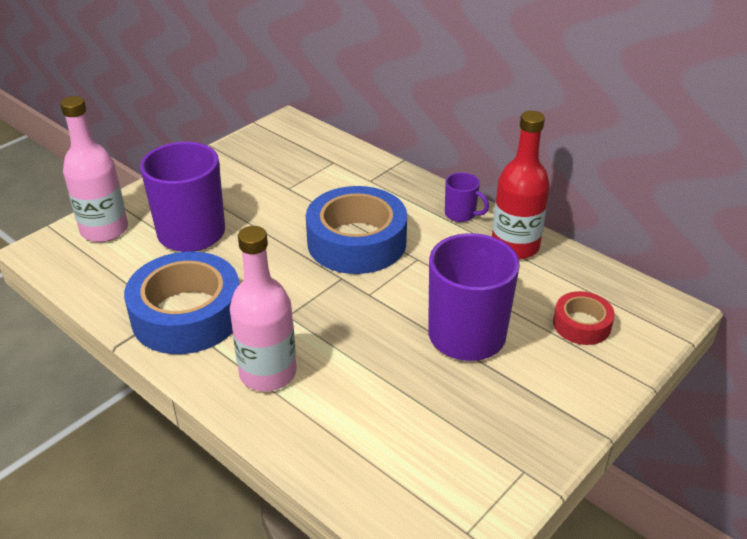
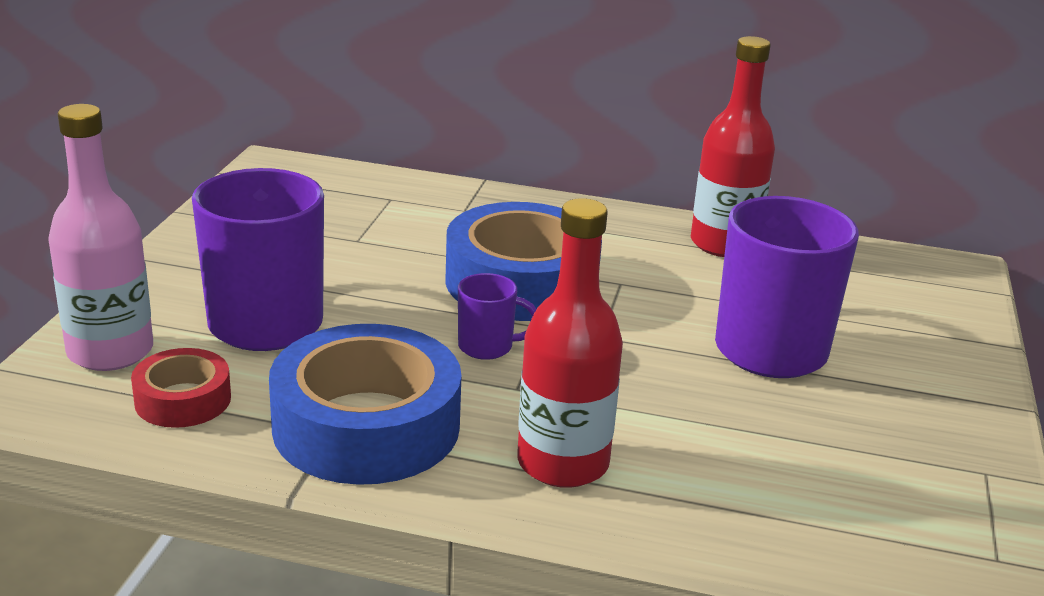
camera: 30 degrees left, 10 degrees down
pink bottle [230,226,297,391] -> red bottle [517,198,623,488]
purple mug [445,172,489,222] -> purple mug moved to [458,273,537,360]
red tape [553,291,615,345] -> red tape moved to [131,348,231,428]

